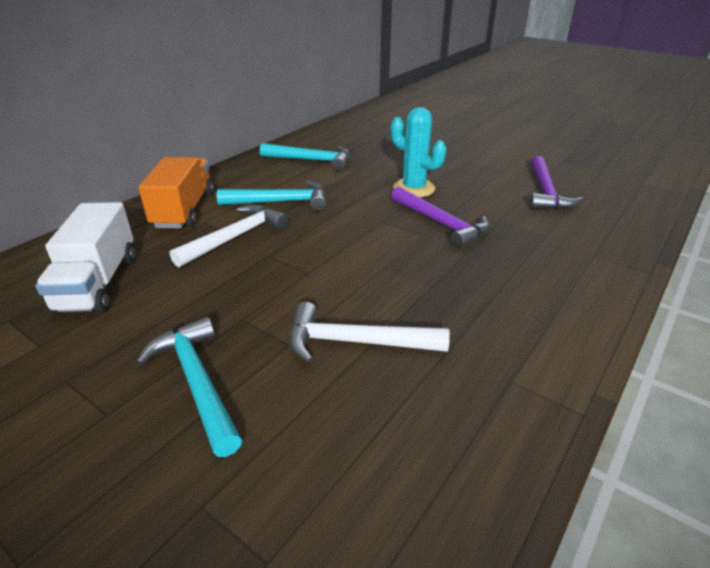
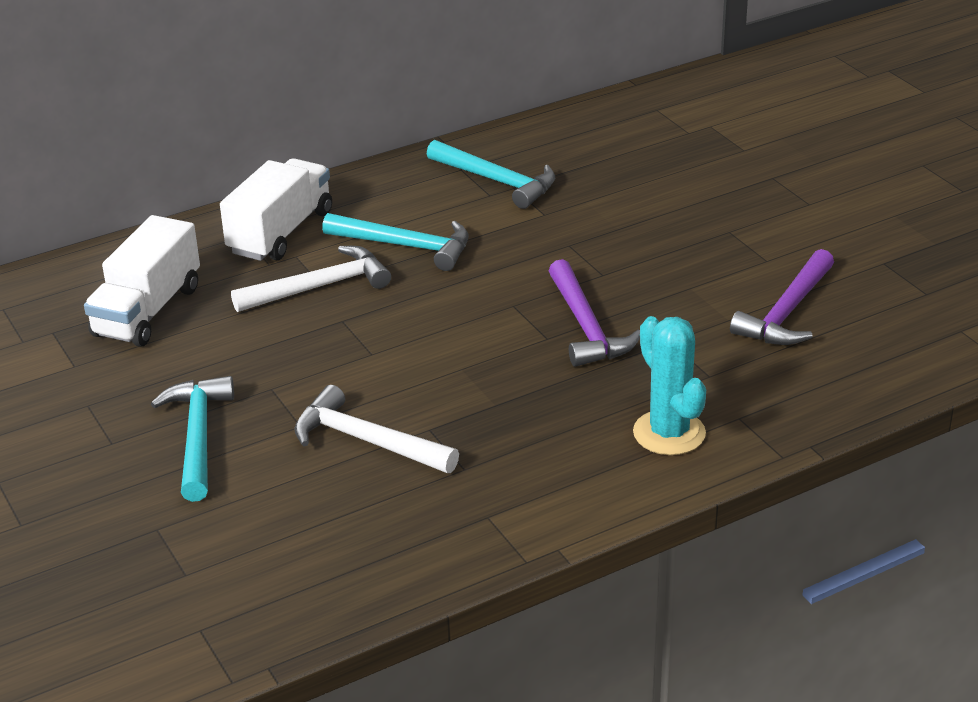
camera: 25 degrees right, 0 degrees up
orange truck [138,157,214,228] -> white truck [220,158,332,261]
turquoise cactus [391,107,446,197] -> turquoise cactus moved to [633,316,706,455]

